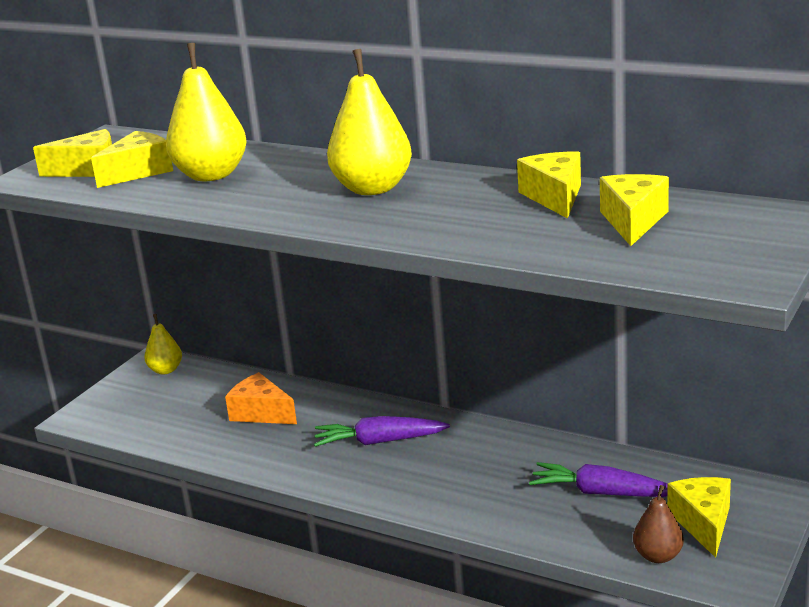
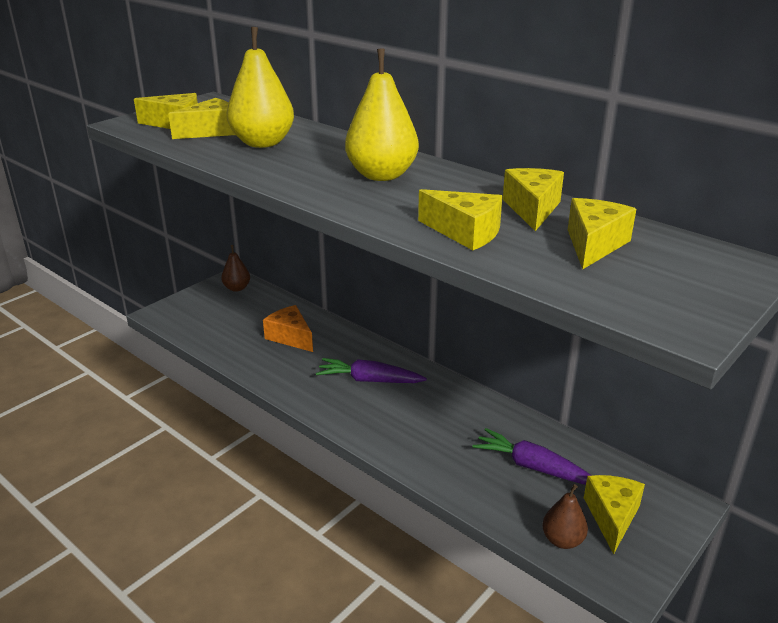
camera: 10 degrees right, 5 degrees up
yellow pear [144,314,182,374] -> brown pear [221,245,250,292]
none -> yellow cheese [418,189,503,250]

